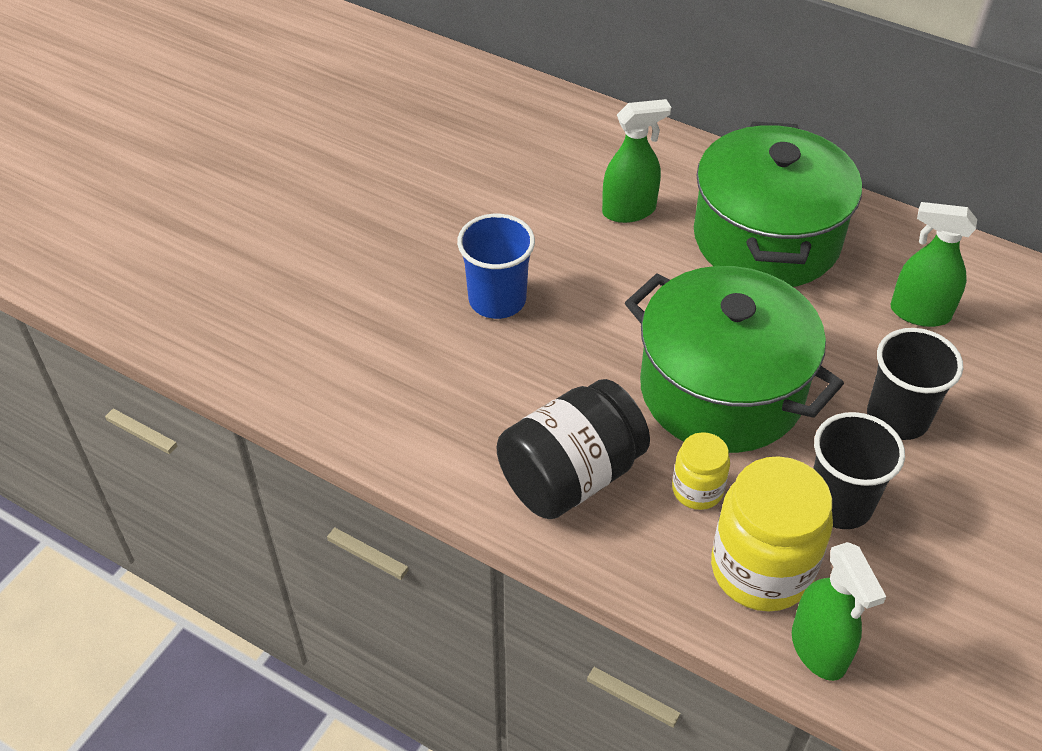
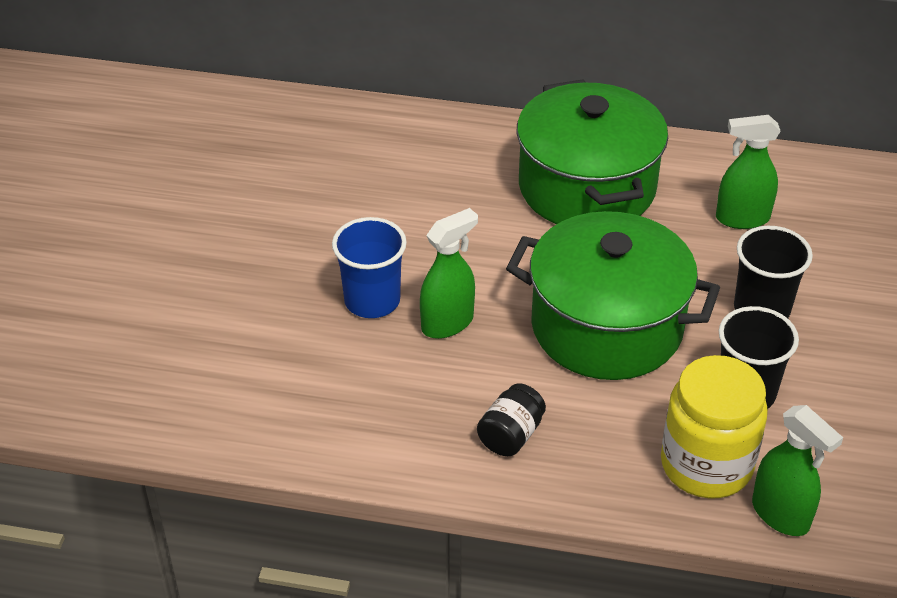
camera: 20 degrees left, 5 degrees down
black jar [497,379,650,519] -> black jar [477,383,546,456], size x0.53
green spray bottle [602,99,671,223] -> green spray bottle moved to [420,208,478,339]
yellow jar [672,432,730,510] -> none

